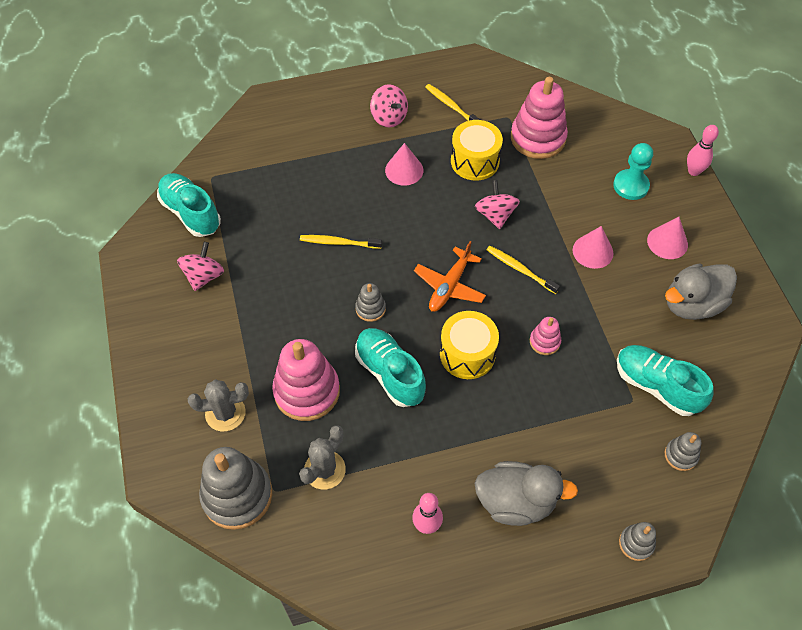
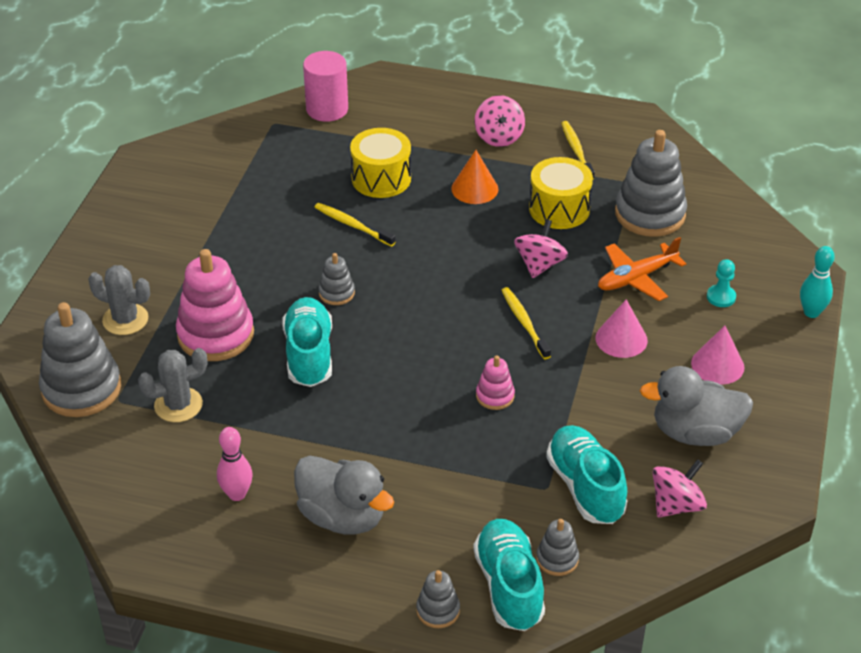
camera: 30 degrees right, 15 degrees down
turquoise shoe [157,173,221,237] -> turquoise shoe moved to [474,519,545,631]
pink spinning top [177,242,224,291] -> pink spinning top moved to [652,459,707,517]
pink cone [385,143,423,186] -> orange cone [451,150,498,204]
orange plane [414,241,486,312] -> orange plane moved to [598,237,686,301]
yellow drum [440,311,499,379] -> yellow drum moved to [350,128,411,198]
pink stacking toy [511,77,568,159] -> grey stacking toy [615,130,687,237]
turquoise pawn [613,143,653,200] -> turquoise pawn [707,259,736,307], size x0.63
pink bowling pin [687,125,719,176] -> turquoise bowling pin [800,246,835,318]
none -> pink cylinder [303,51,348,122]

